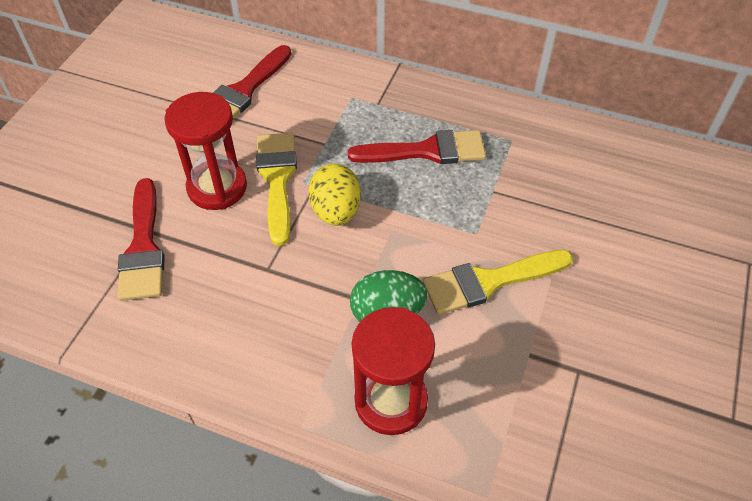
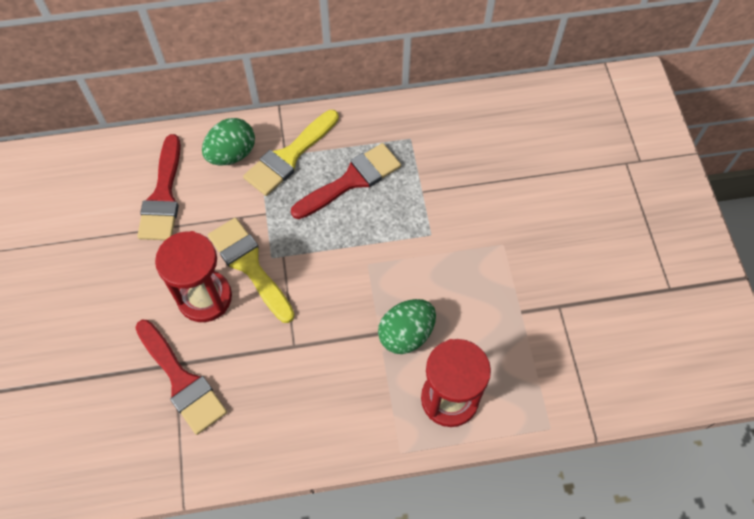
camera: 30 degrees left, 10 degrees up
yellow egg [308,164,361,226] -> none
yellow brush [423,250,573,315] -> yellow brush moved to [243,110,339,196]
none -> green egg [202,118,255,165]

